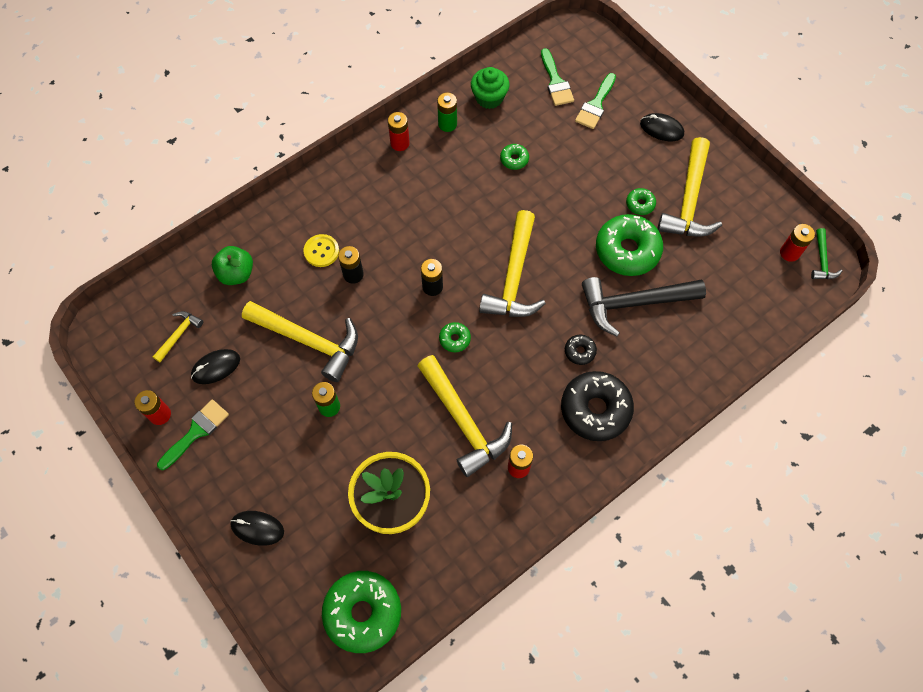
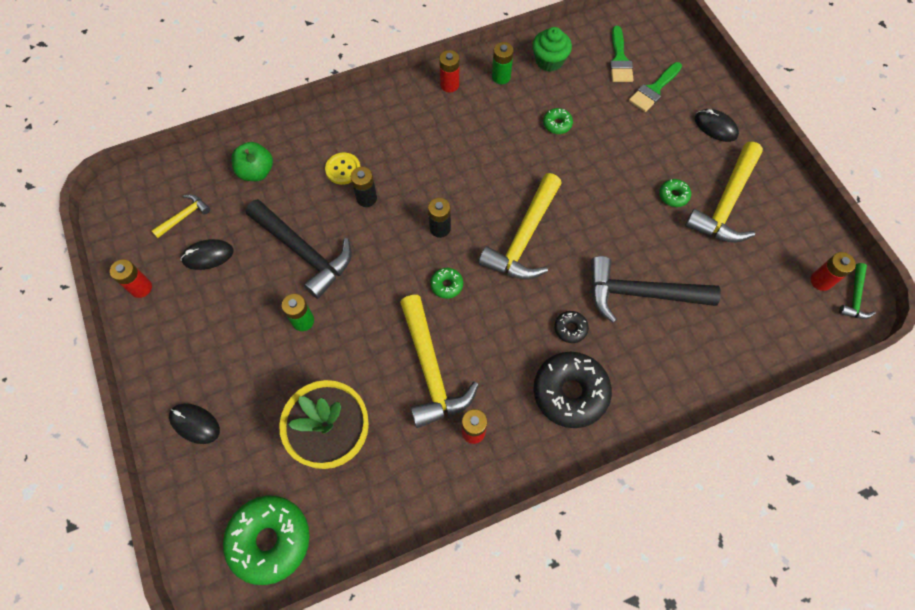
camera: 15 degrees right, 0 degrees up
green brush [157,400,229,470] -> none
yellow hammer [242,301,358,382] -> black hammer [246,199,352,299]
green donut [596,214,663,276] -> none

